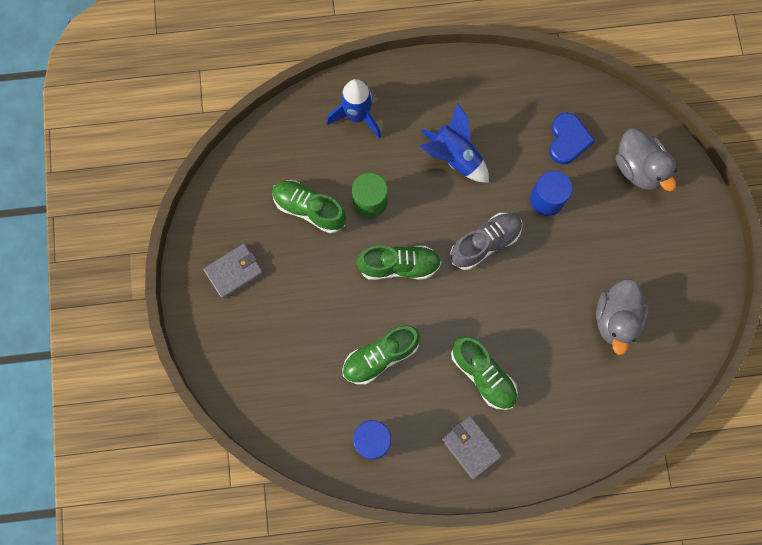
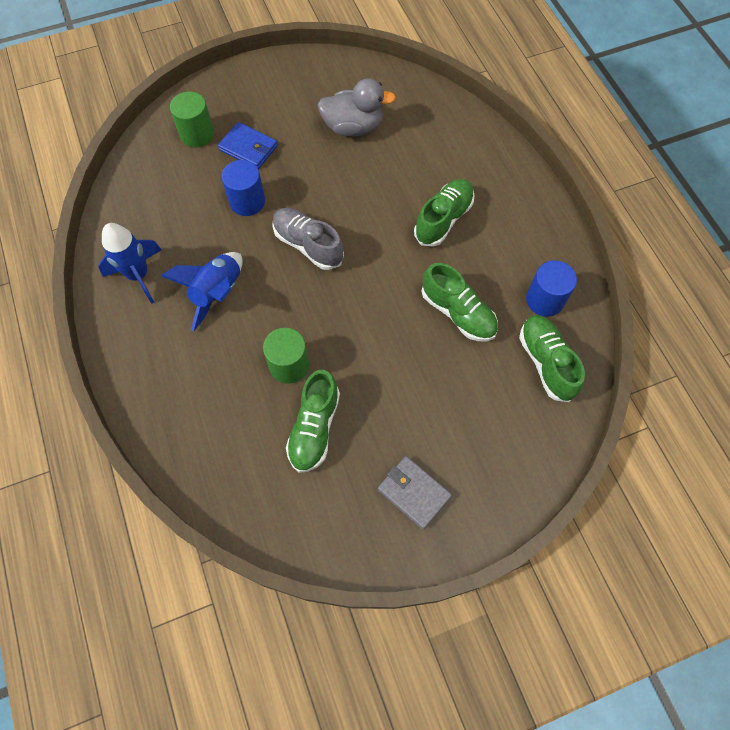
camera: 105 degrees left, 10 degrees down
blue rocket [326,79,381,138] -> blue rocket moved to [98,223,162,304]
green shoe [357,246,441,280] -> green shoe moved to [519,315,585,402]
grey wallet [441,416,502,480] -> none
blue heart [549,113,595,164] -> none
grey duck [616,128,677,191] -> green cylinder [170,92,214,147]
none -> blue wallet [218,122,278,169]

